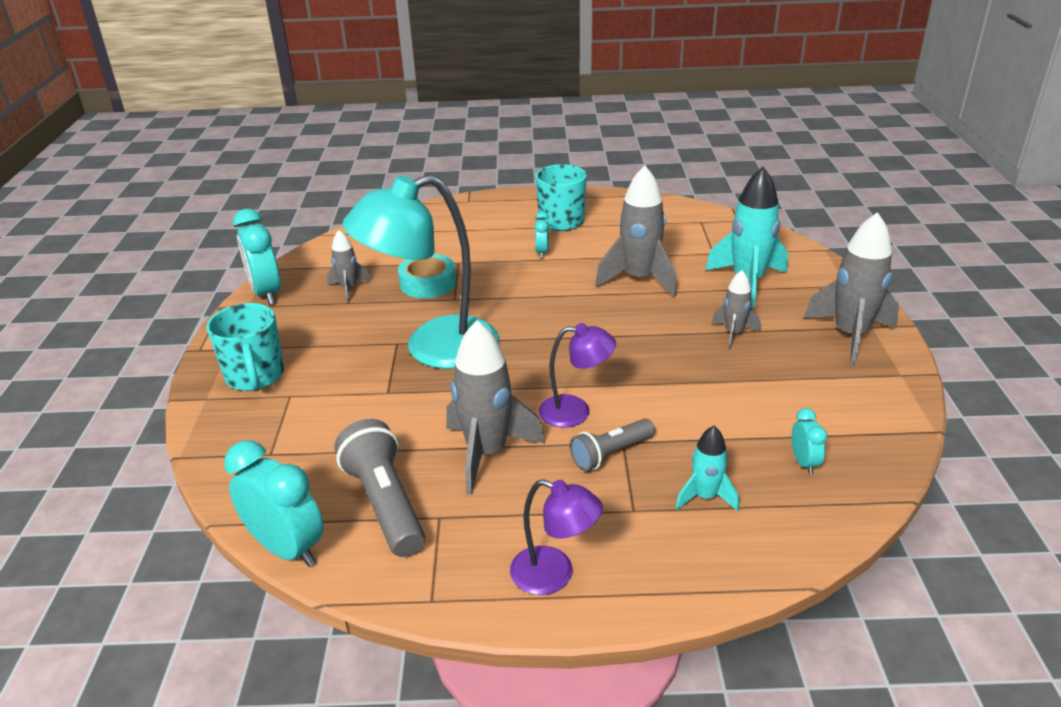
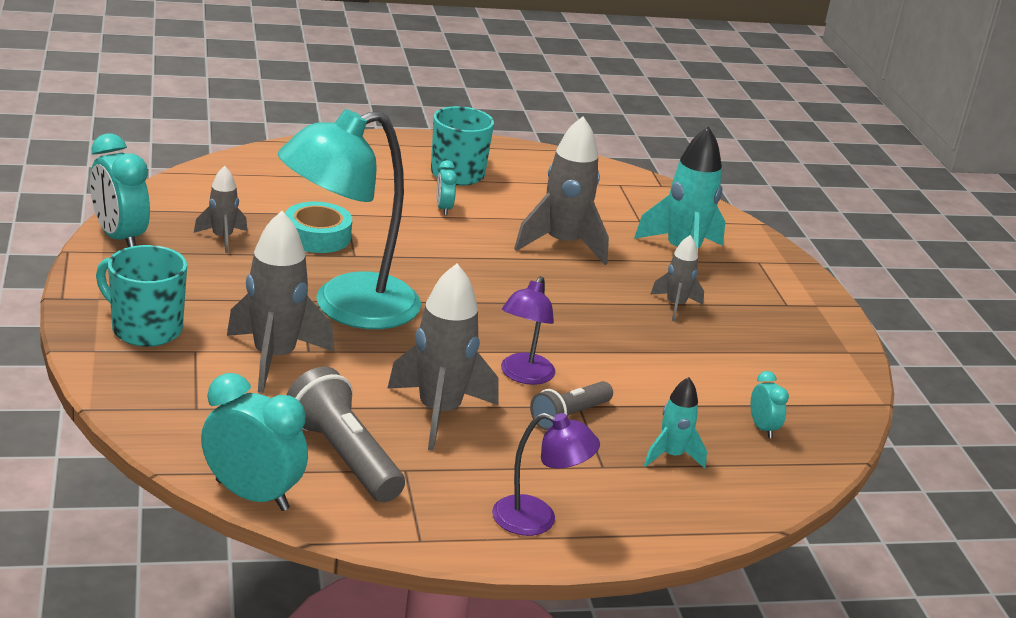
camera: 15 degrees left, 5 degrees down
turquoise mug [206,303,284,391] -> turquoise mug turned 150 degrees clockwise [96,245,187,347]
purple lamp [539,323,616,428] -> purple lamp turned 120 degrees clockwise [501,276,555,385]
grey rocket [804,212,899,365] -> grey rocket moved to [227,211,334,393]

